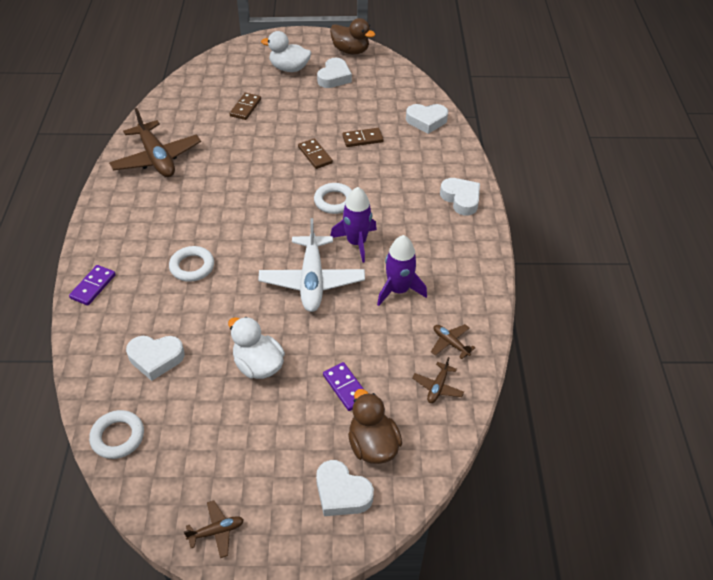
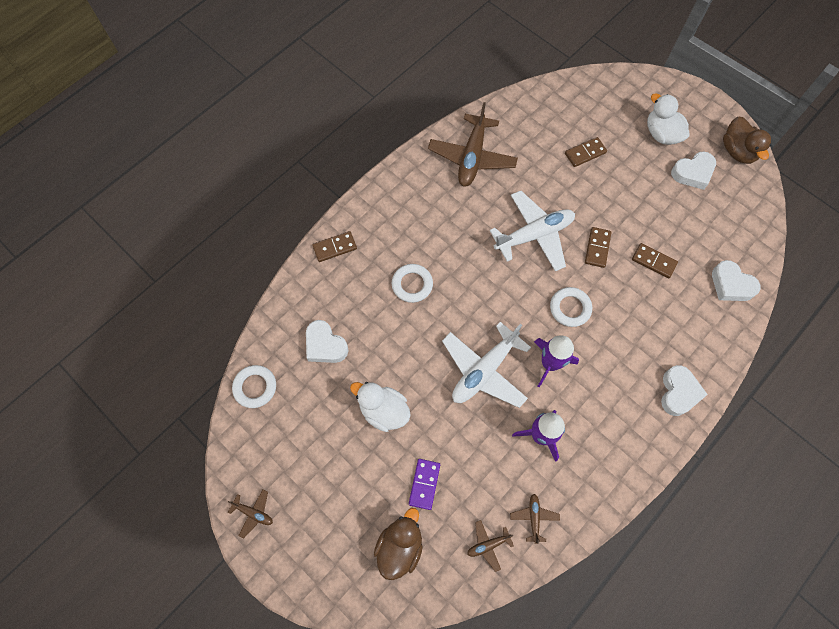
camera: 45 degrees right, 20 degrees up
purple domino [69,265,116,306] -> brown domino [312,231,357,262]
white duck [228,317,285,379] -> white duck turned 60 degrees counterclockwise [350,382,411,432]
white heart [316,460,374,516] -> none
none -> white plane [490,191,575,271]

